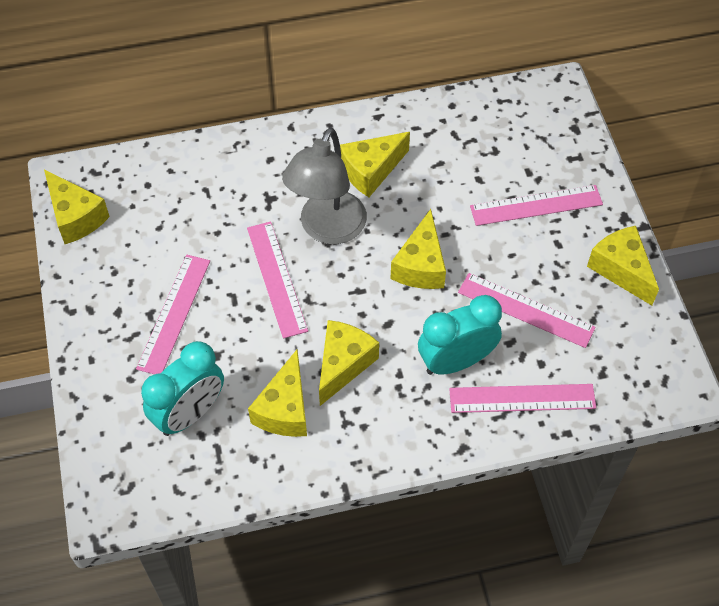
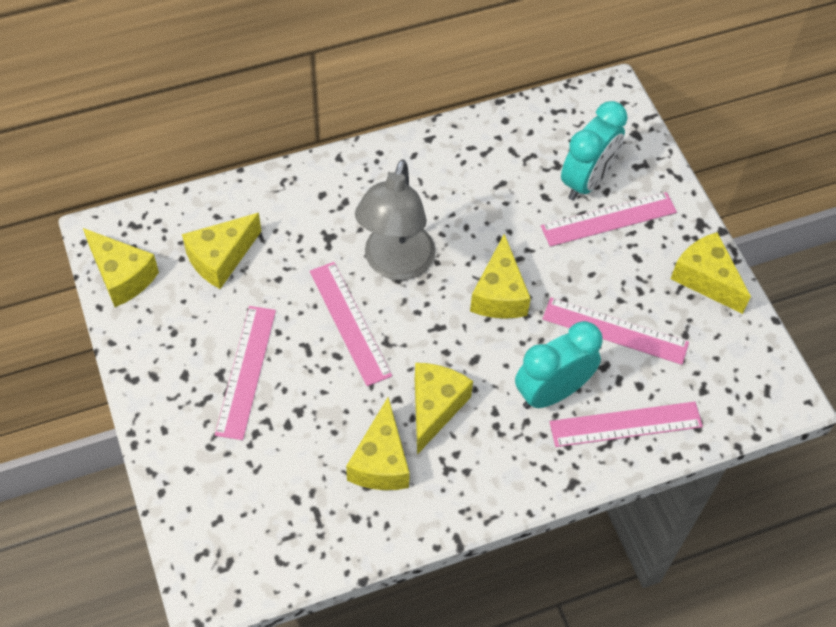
camera: 10 degrees left, 0 degrees up
turquoise clock [141,341,224,436] -> turquoise clock moved to [561,101,628,200]
yellow cheese [340,132,410,197] -> yellow cheese moved to [182,213,261,289]

